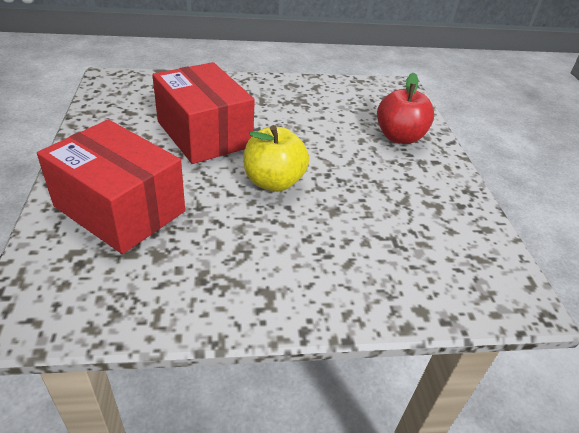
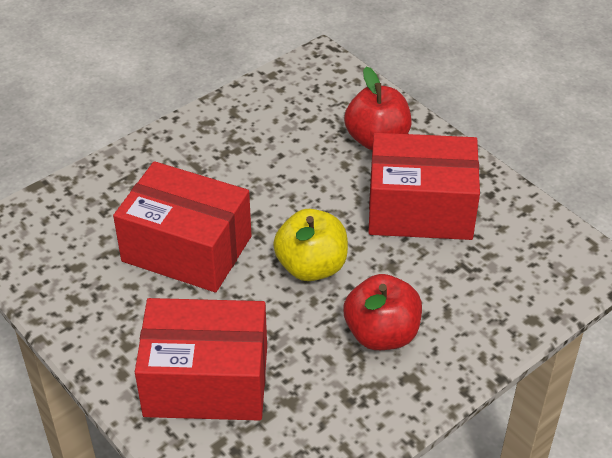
camera: 30 degrees left, 5 degrees up
none -> red apple [343,274,422,350]
none -> red box [368,133,480,240]

